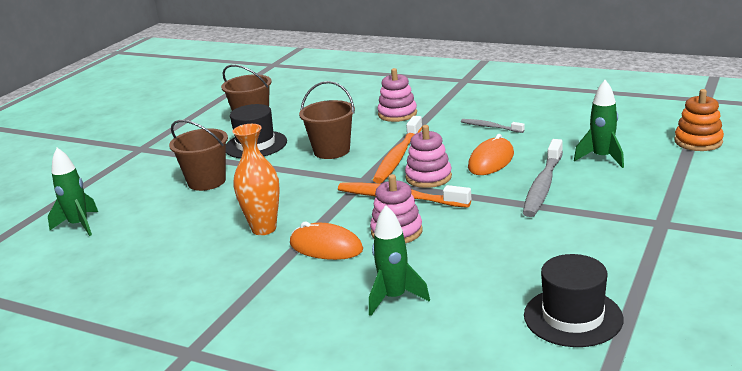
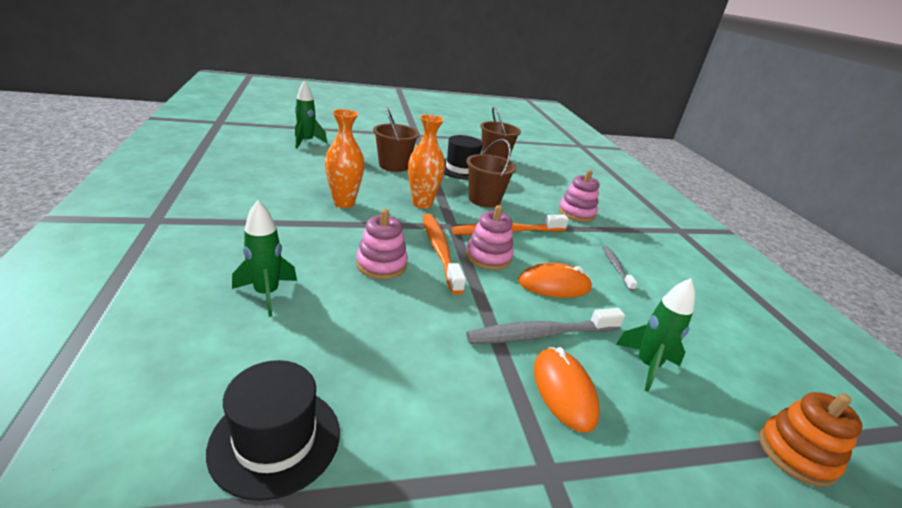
camera: 45 degrees right, 5 degrees up
orange mouse [290,222,363,260] -> orange mouse moved to [534,347,600,433]
none -> orange vase [408,114,445,209]

